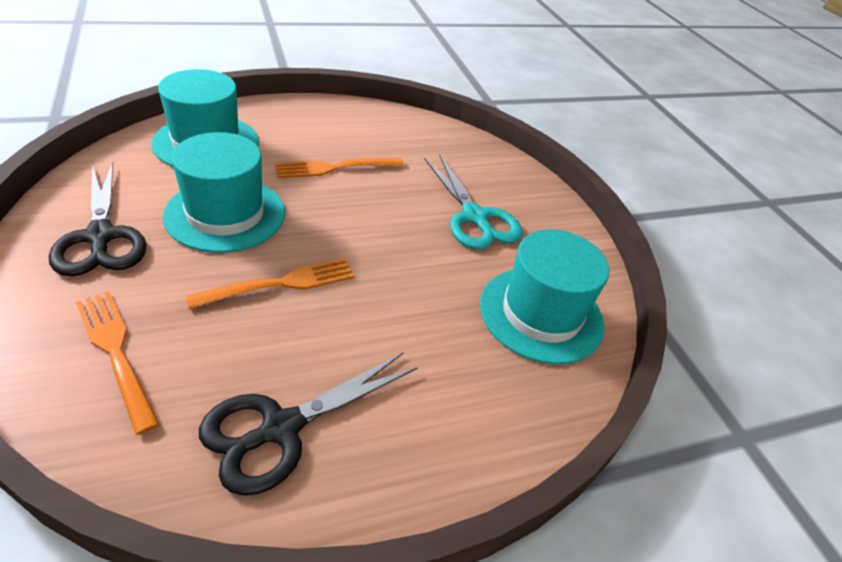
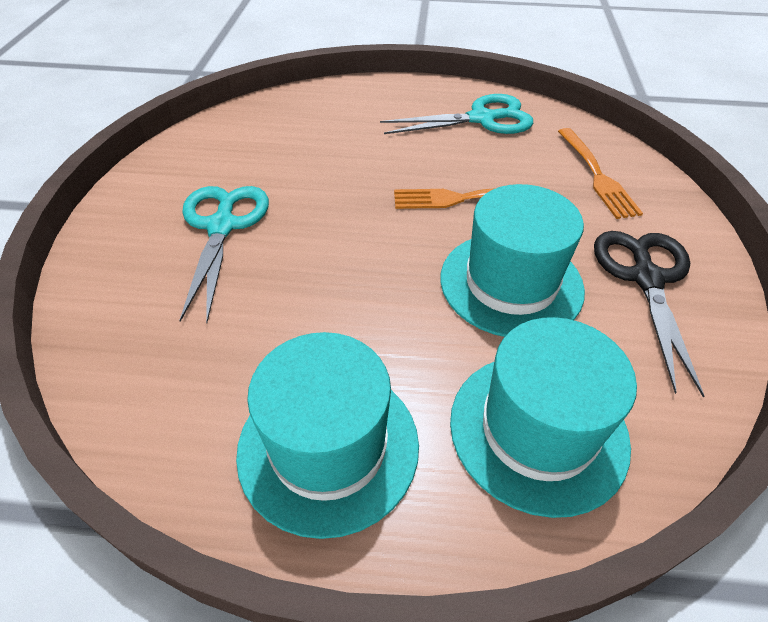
camera: 150 degrees left, 5 degrees up
black scissors [199,353,418,496] -> turquoise scissors [380,94,533,134]
orange fork [275,158,404,178] -> none
turquoise hat [480,229,610,364] -> turquoise hat moved to [236,332,419,539]

